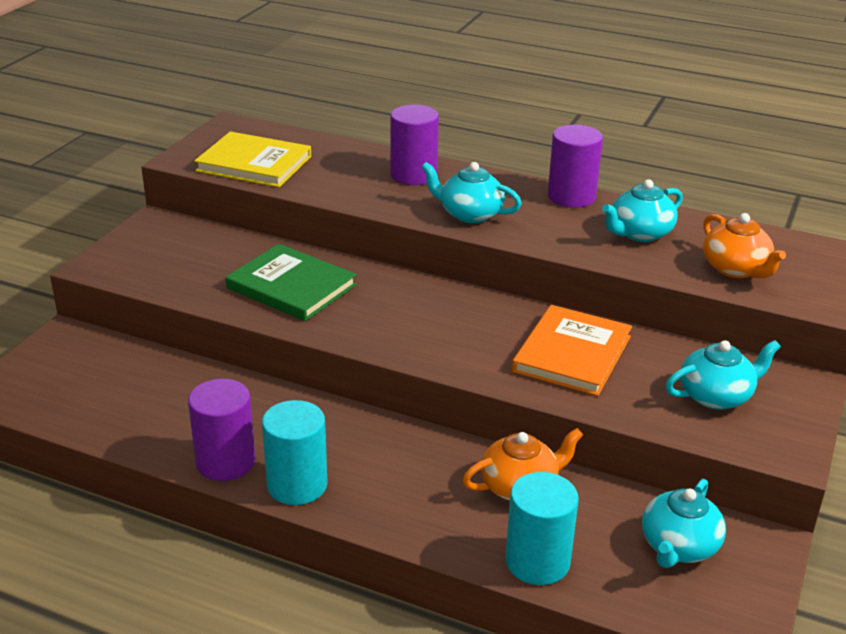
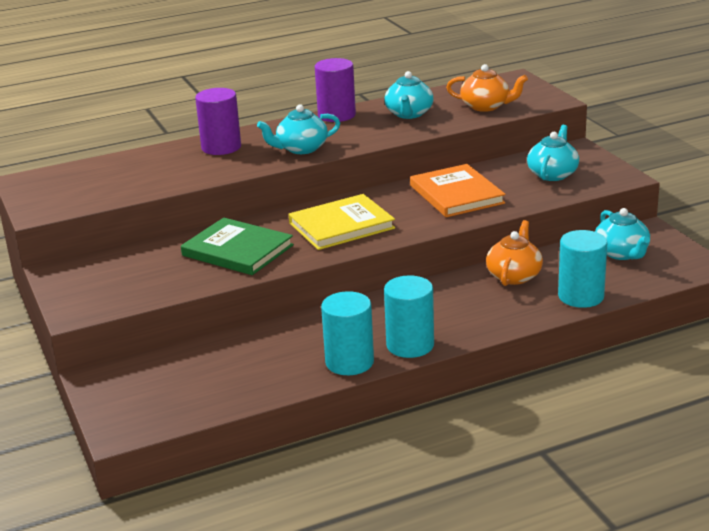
camera: 45 degrees left, 5 degrees down
purple cylinder [188,379,255,481] -> turquoise cylinder [321,291,374,375]
yellow book [195,131,311,187] -> yellow book moved to [289,194,395,250]
green book [226,244,357,321] -> green book turned 45 degrees clockwise [181,218,294,275]

